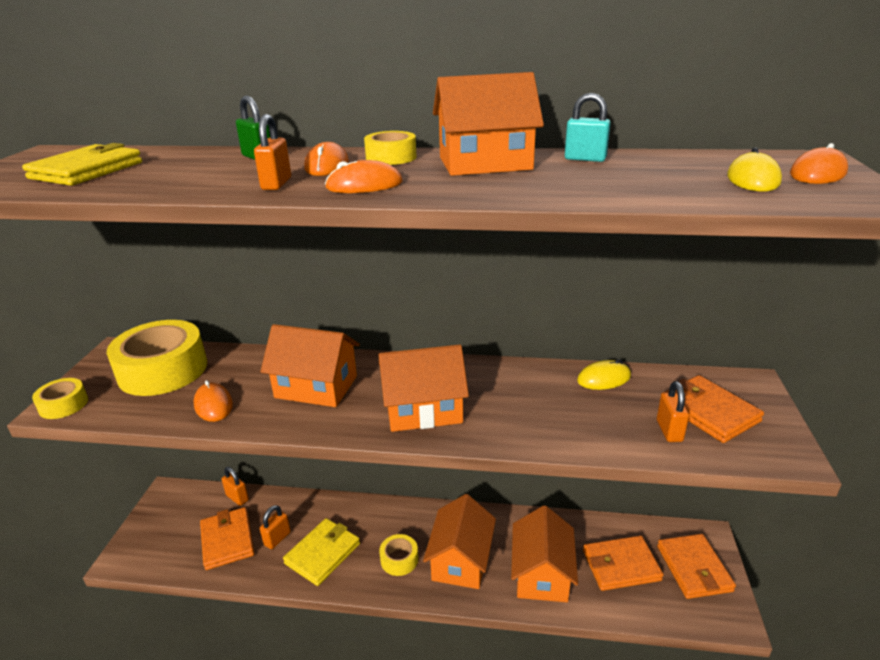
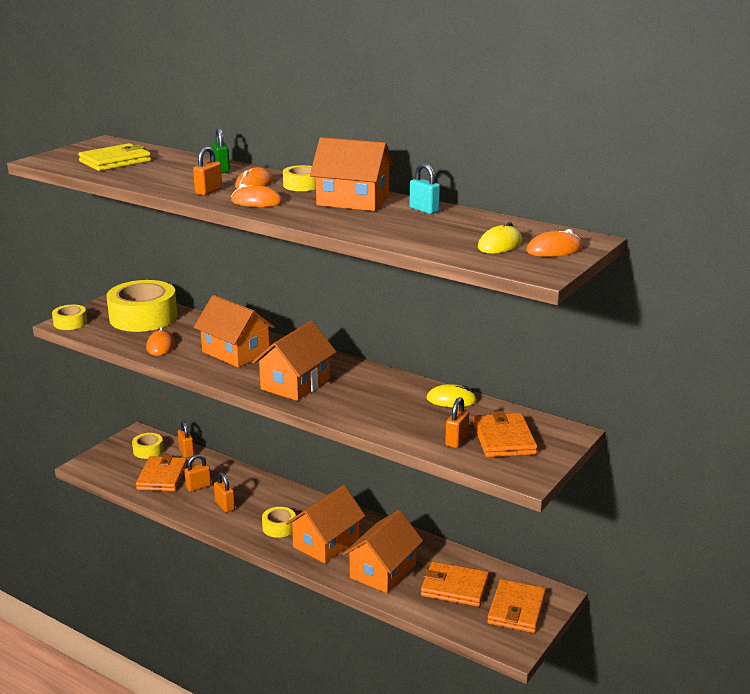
camera: 25 degrees right, 5 degrees down
yellow wallet [283,518,360,586] -> orange padlock [214,472,235,512]
orange house [379,345,469,432] -> orange house turned 75 degrees counterclockwise [252,321,336,401]
none -> yellow tape [132,433,164,459]

